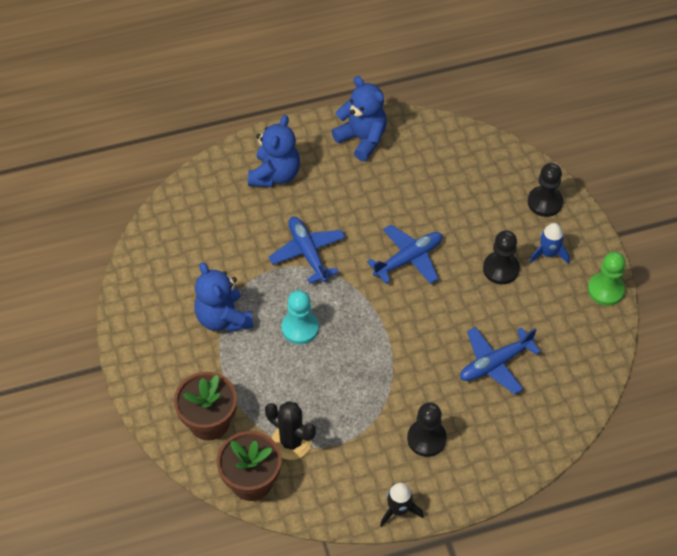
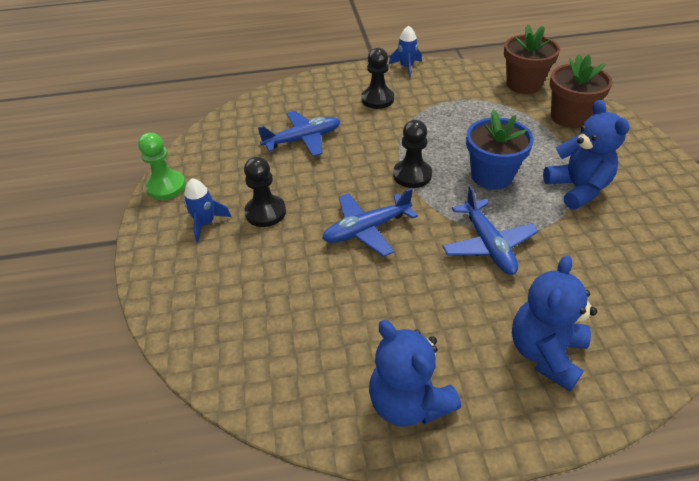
camera: 170 degrees left, 10 degrees down
black cactus [265,401,316,460] -> none
turquoise pawn [282,290,319,344] -> blue flower pot [466,110,534,190]
black rocket [380,483,424,527] -> blue rocket [389,25,422,78]
black pawn [527,163,563,217] -> black pawn moved to [393,120,432,188]

